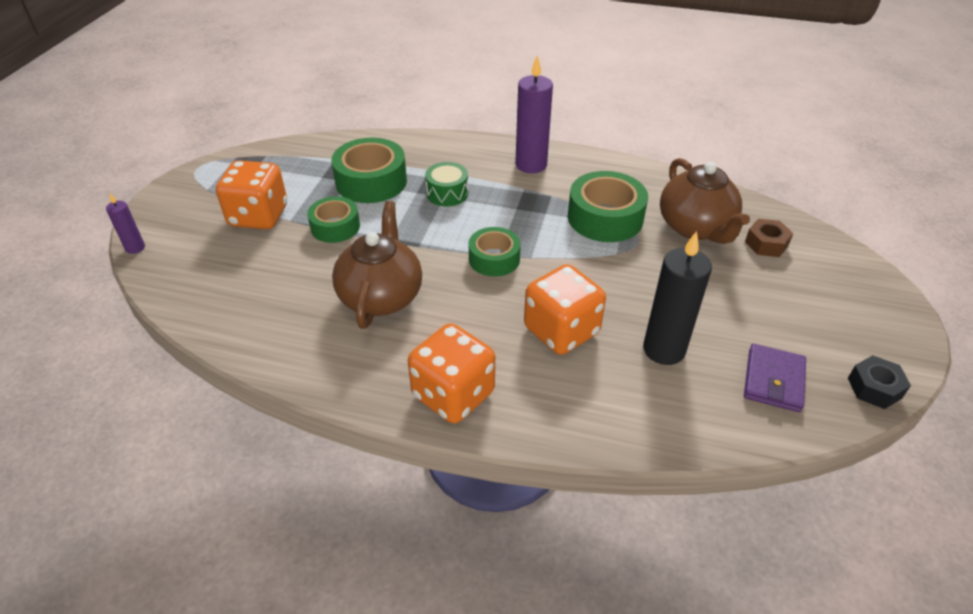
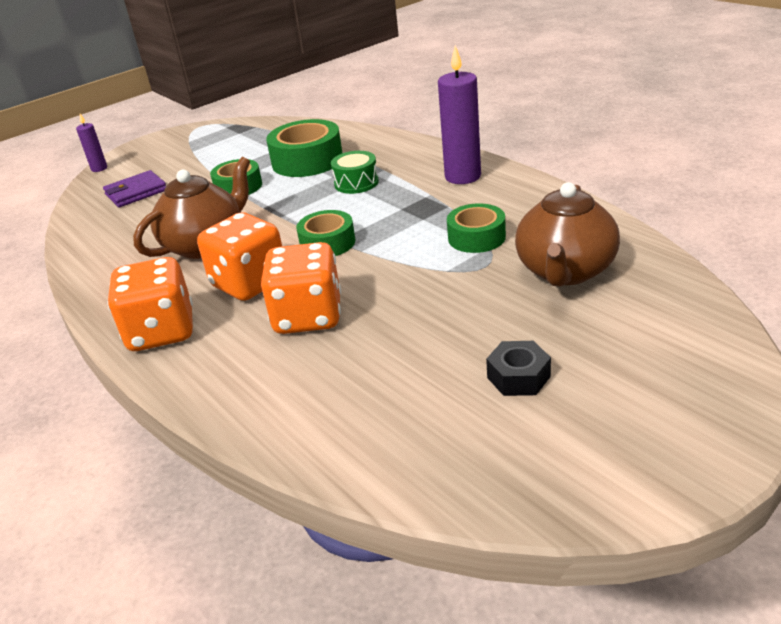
camera: 40 degrees right, 10 degrees down
orange dice [216,160,287,229] -> orange dice moved to [197,212,282,301]
green tape [568,171,648,242] -> green tape [447,203,506,253], size x0.64
black candle [643,231,712,365] -> none
purple wallet [744,344,806,412] -> purple wallet moved to [103,170,166,207]
brown nut [745,219,793,257] -> none
black nut [848,355,911,409] -> black nut moved to [486,341,551,396]

